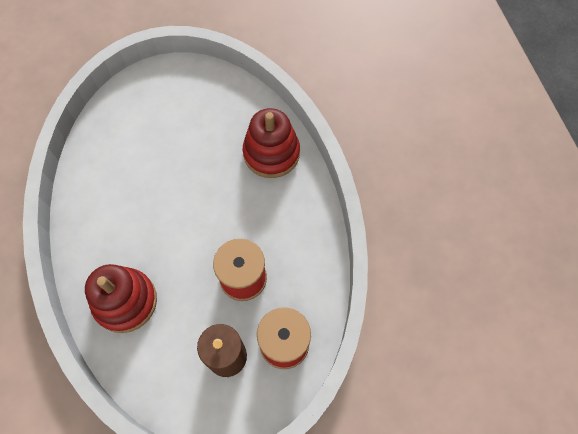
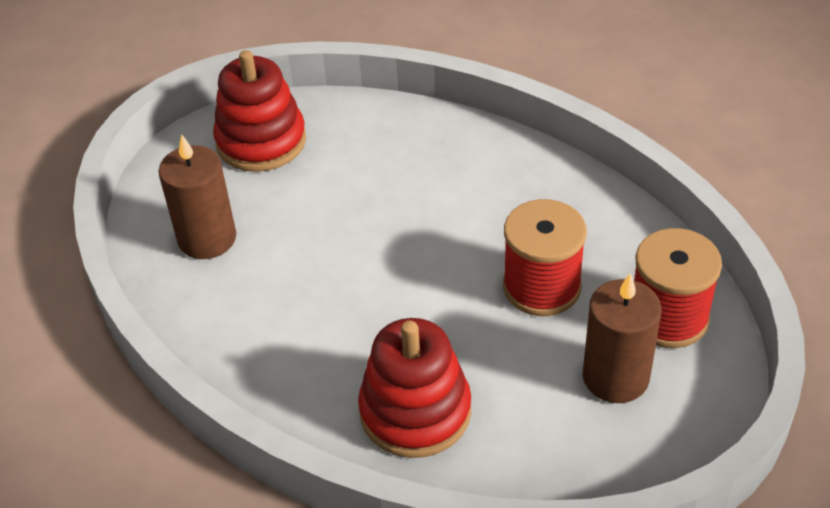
camera: 35 degrees left, 20 degrees down
red stacking toy [243,108,300,178] -> red stacking toy moved to [213,50,306,172]
none -> brown candle [158,134,236,259]

